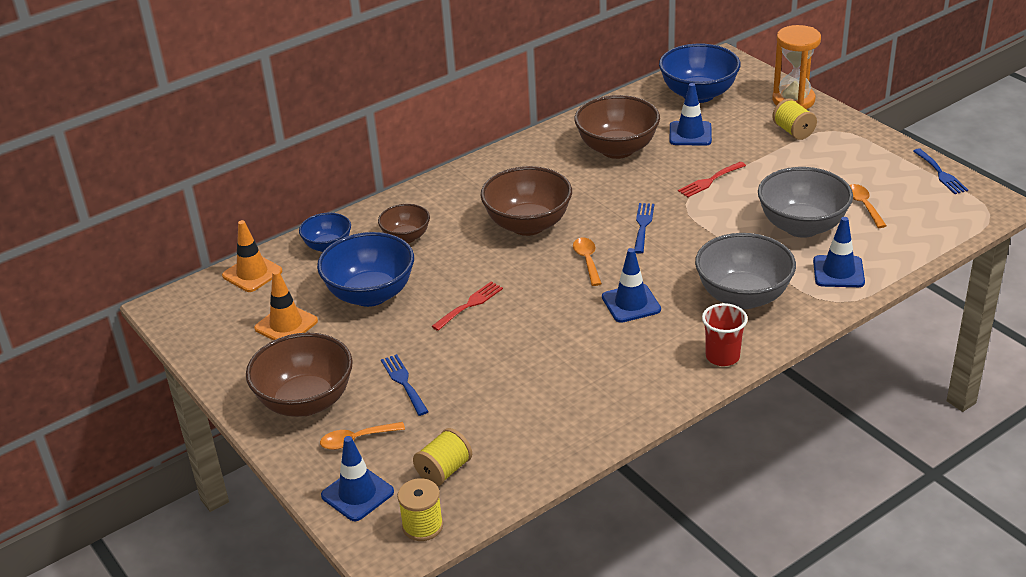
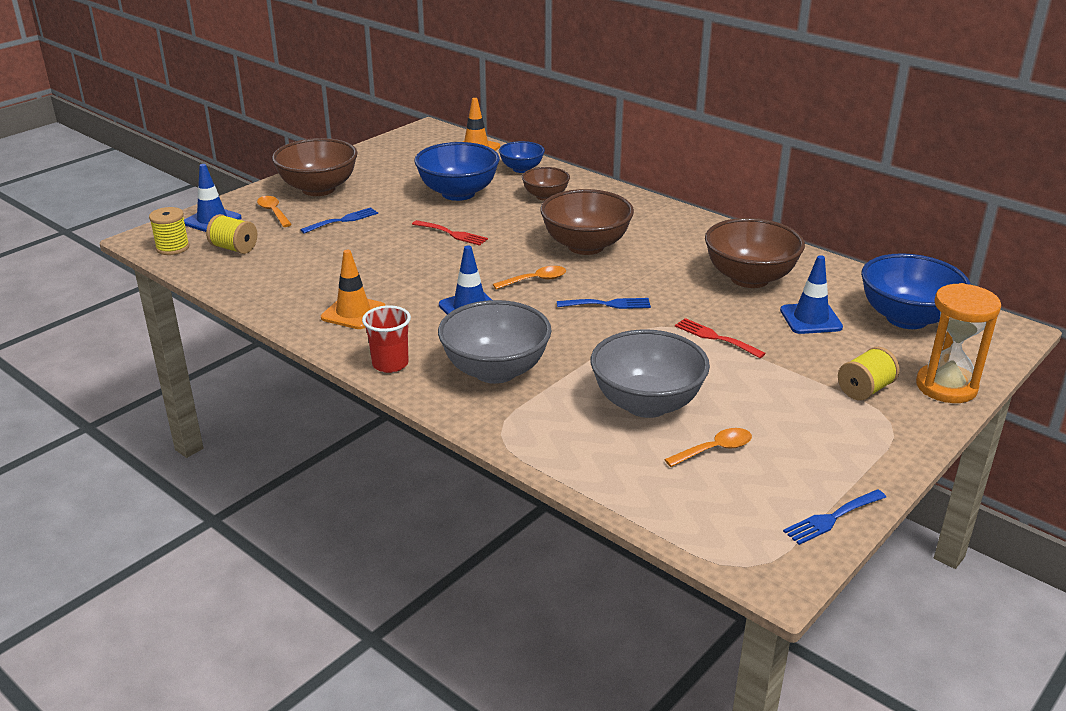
camera: 75 degrees right, 5 degrees down
orange traffic cone [254,270,318,340] -> orange traffic cone moved to [321,250,385,329]
blue traffic cone [813,217,865,287] -> none

